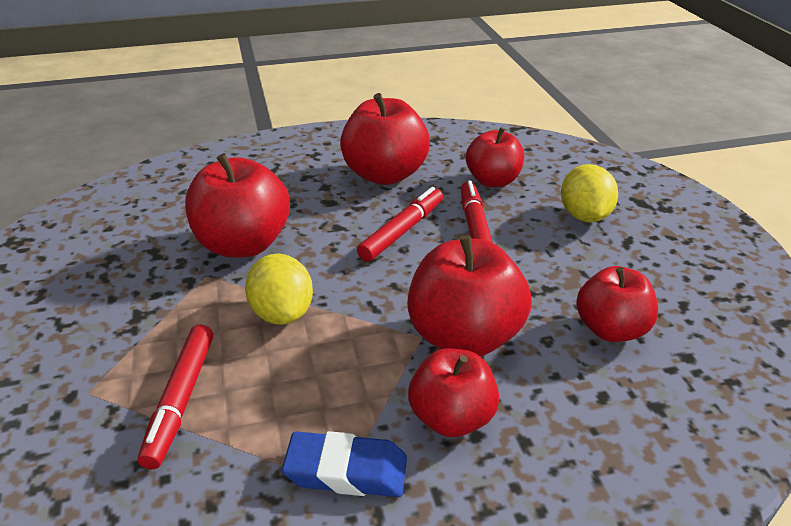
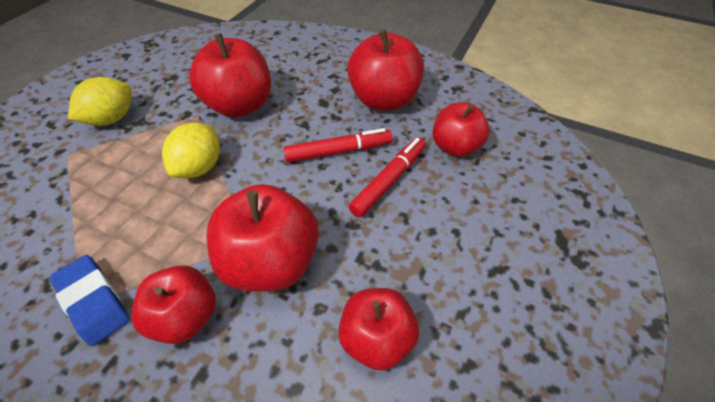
camera: 40 degrees right, 15 degrees up
red marker [138,325,213,469] -> none
yellow lemon [561,164,618,222] -> yellow lemon moved to [68,77,132,126]

